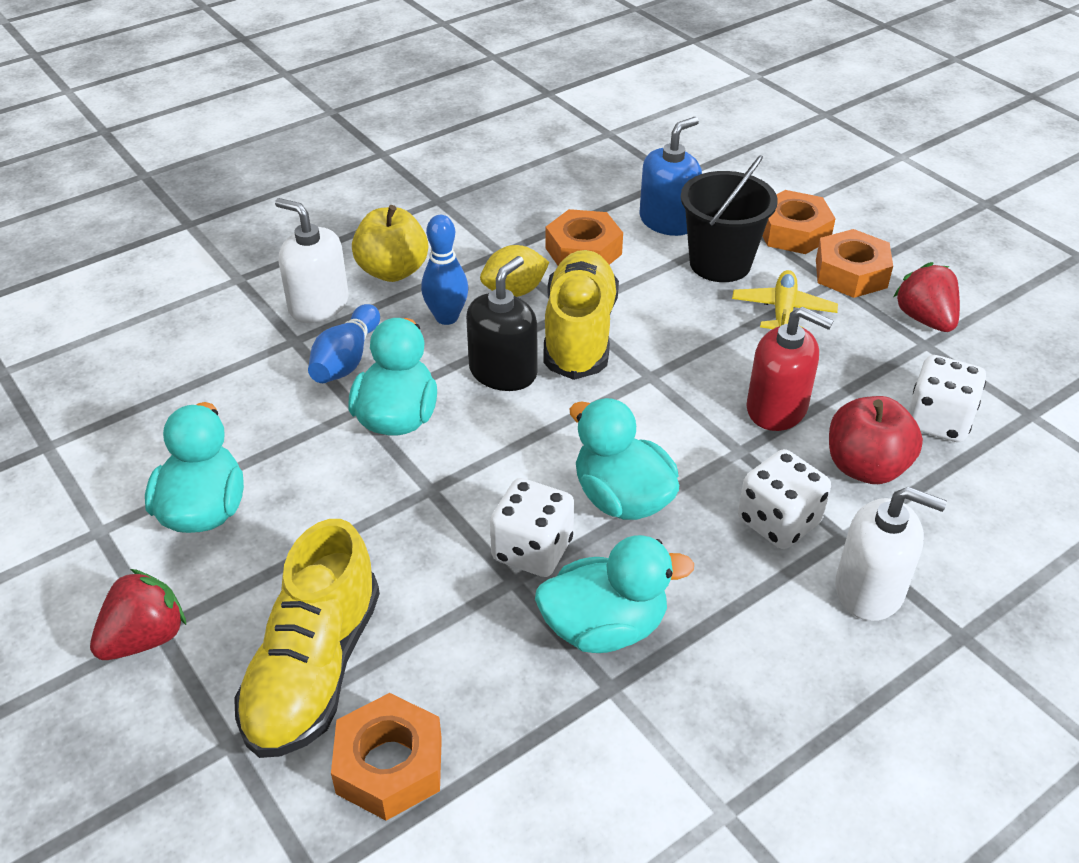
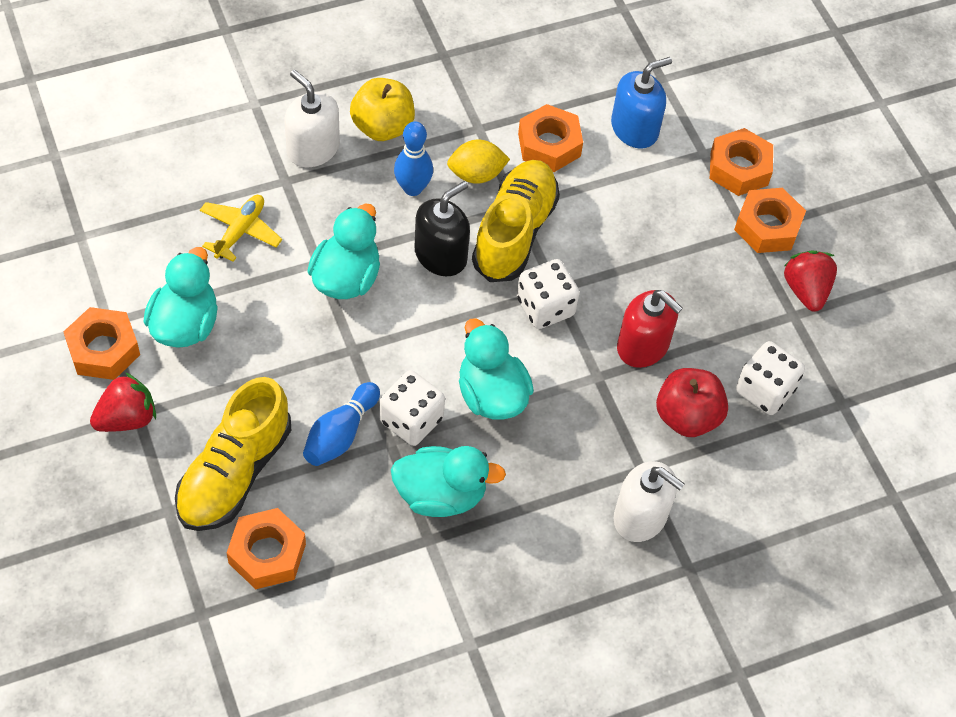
camera: 10 degrees right, 15 degrees up
blue bowling pin [308,304,380,383] -> blue bowling pin moved to [303,382,380,466]
black bucket [681,155,778,282] -> none
yellow plane [732,270,838,329] -> yellow plane moved to [200,195,282,262]
white dice [738,449,831,549] -> white dice moved to [517,259,579,329]
none -> orange nut [63,307,140,380]

